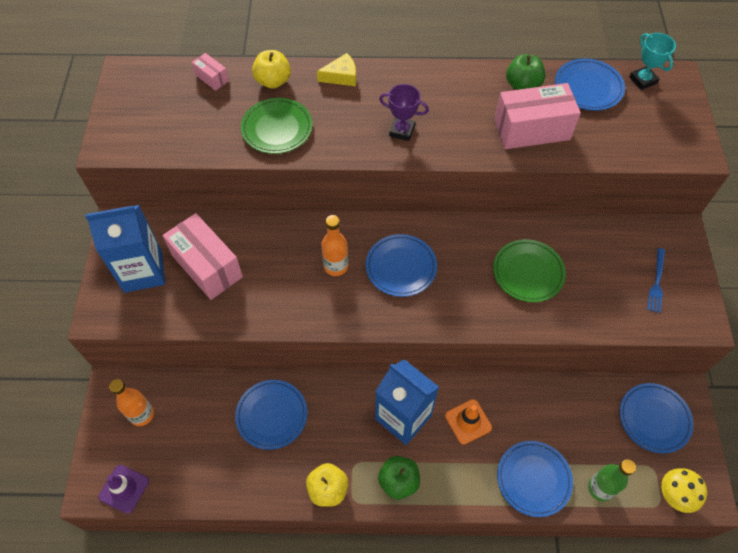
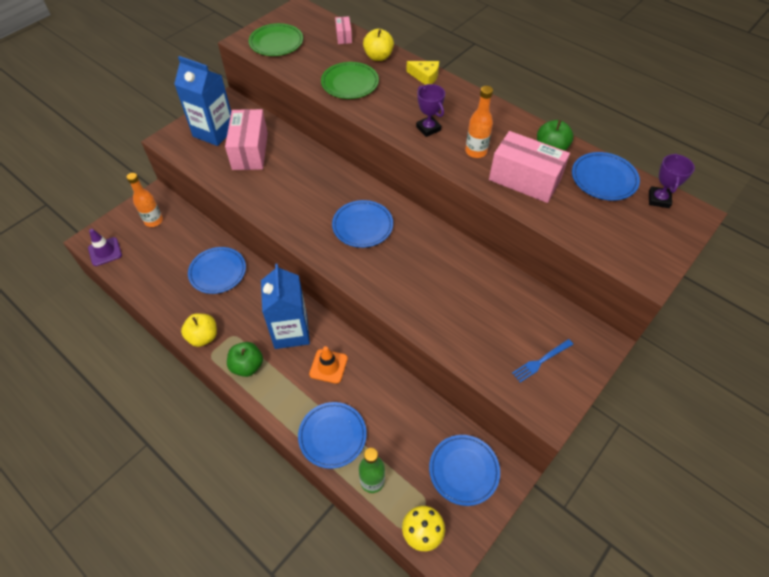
camera: 40 degrees right, 5 degrees down
orange bottle [321,215,348,276] -> orange bottle moved to [465,86,493,158]
green plate [493,239,566,302] -> green plate moved to [249,23,303,56]
turquoise trophy [629,33,676,90] -> purple trophy [649,154,695,208]

